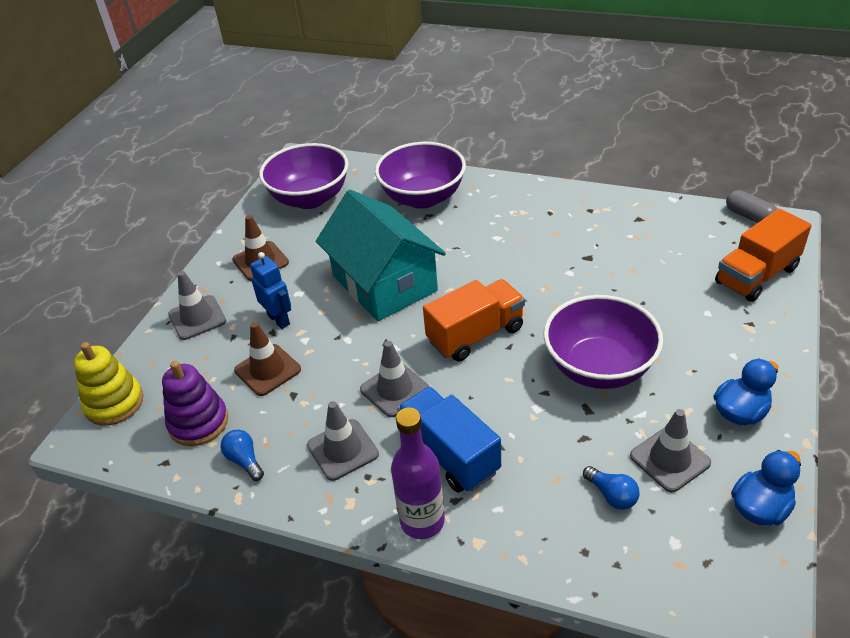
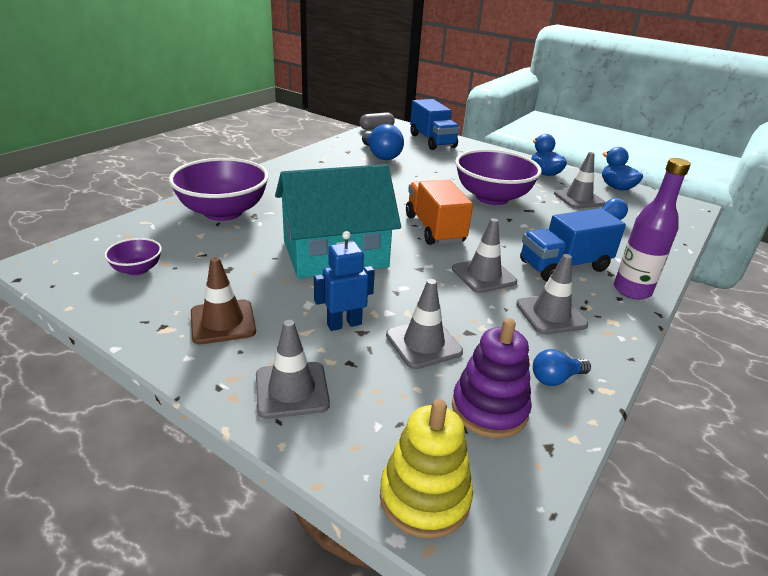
camera: 80 degrees left, 10 degrees down
brown traffic cone [234,322,301,396] -> grey traffic cone [386,279,463,369]
purple bowl [259,143,349,209] -> purple bowl [104,238,162,276], size x0.47
orange truck [715,209,811,302] -> blue truck [410,99,460,150]
none -> blue light bulb [362,124,404,160]

